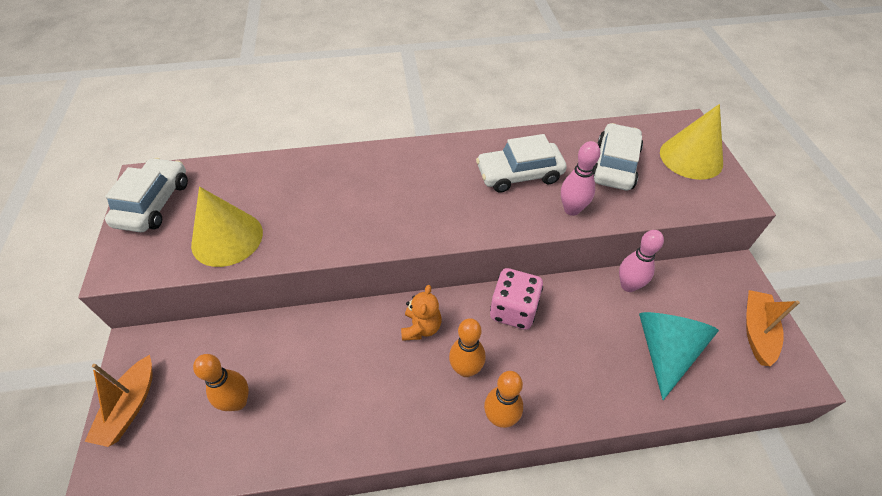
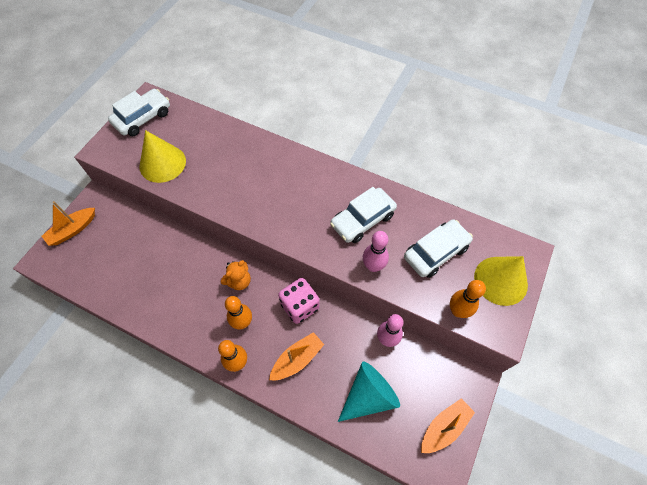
camera: 35 degrees right, 10 degrees up
orange bowling pin [193,354,249,411] -> orange bowling pin moved to [450,280,486,318]
white car [476,134,567,193] -> white car turned 60 degrees counterclockwise [330,187,397,243]
none -> orange boat [269,332,324,380]

